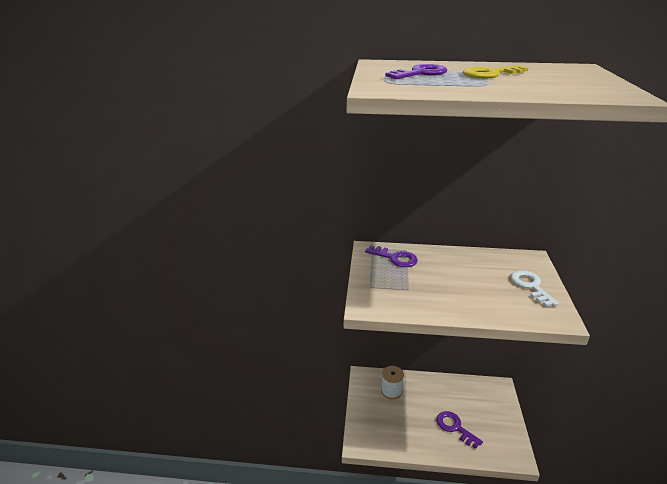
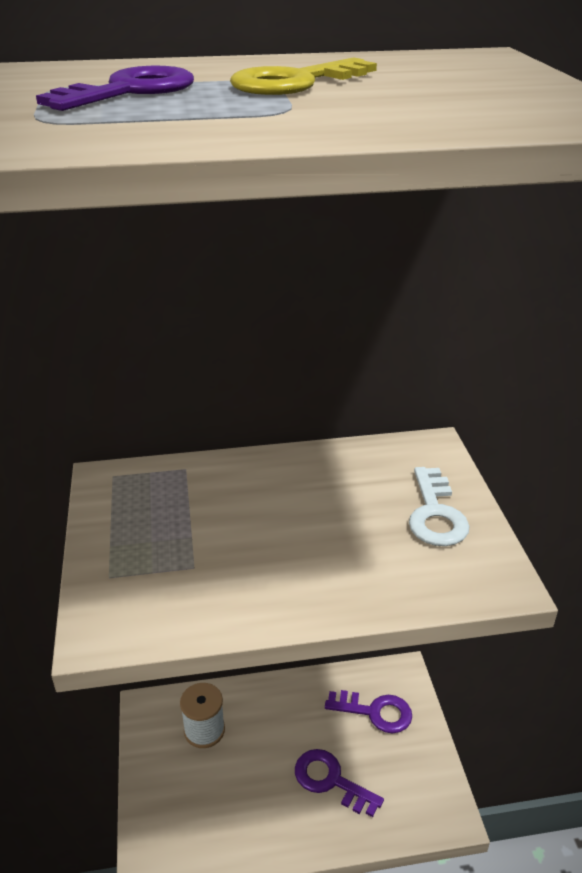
camera: 15 degrees left, 5 degrees up
purple key [365,245,418,267] -> purple key moved to [325,690,412,734]
white key [511,270,559,307] -> white key turned 150 degrees counterclockwise [409,467,470,546]

